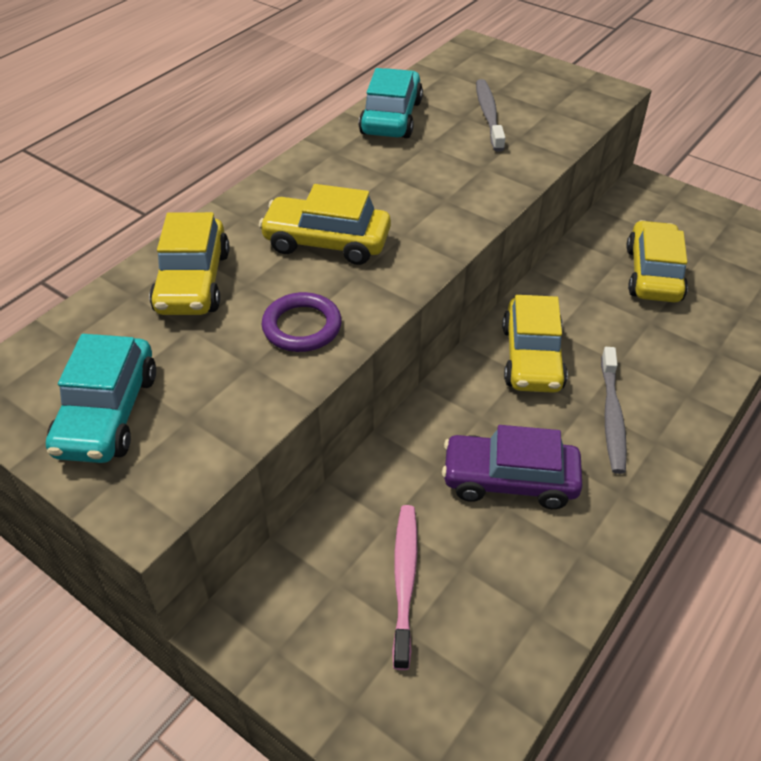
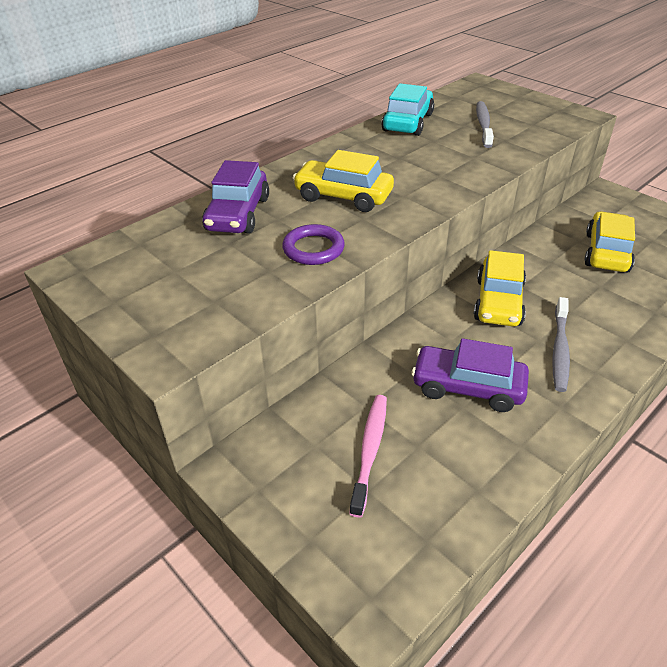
camera: 10 degrees right, 5 degrees down
turquoise car [46,334,156,463] -> none
yellow car [149,212,229,315] -> purple car [202,160,269,233]

